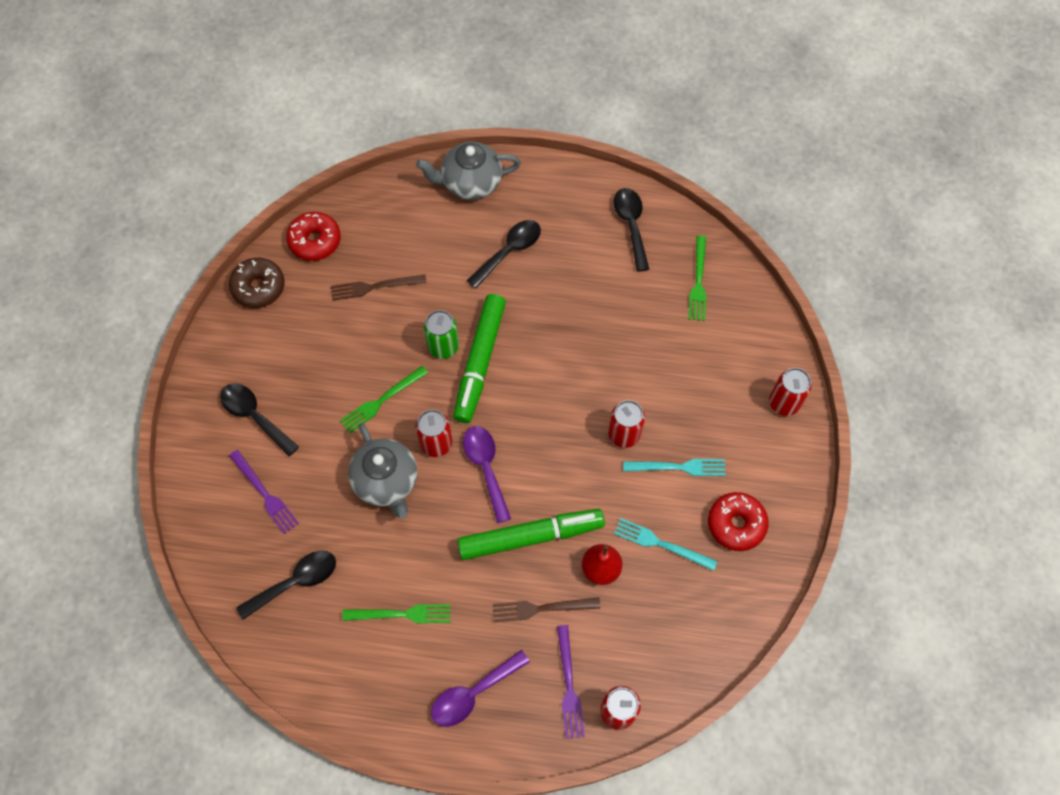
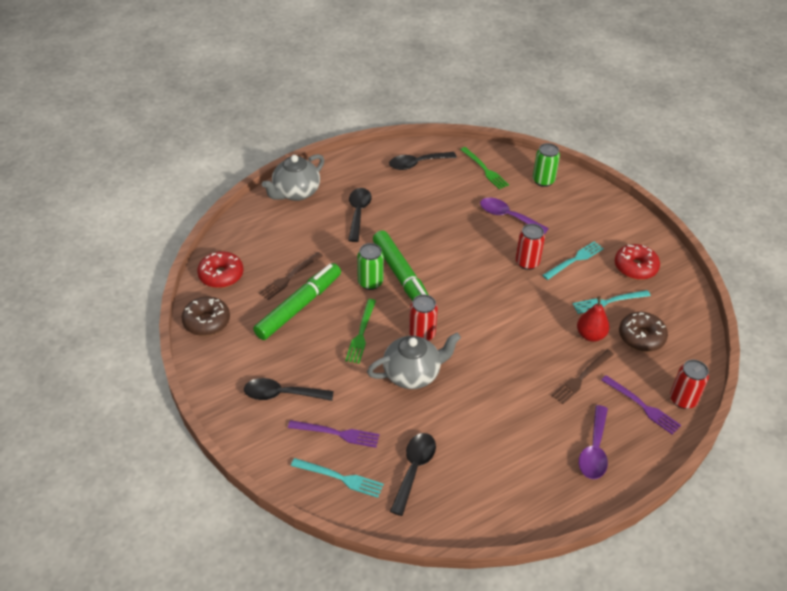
camera: 40 degrees left, 20 degrees down
green fork [342,604,451,623] -> none
grey teapot [348,423,417,519] -> grey teapot turned 45 degrees counterclockwise [367,333,461,389]
green marker [457,509,605,560] -> green marker moved to [253,263,341,340]
purple spoon [463,426,511,523] -> purple spoon moved to [480,198,549,234]
black spoon [613,188,649,272] -> black spoon turned 60 degrees counterclockwise [389,152,457,170]
red can [769,368,811,416] -> none
none -> turquoise fork [291,458,384,498]
none -> green can [533,143,560,187]
none -> brown donut [619,312,668,352]

